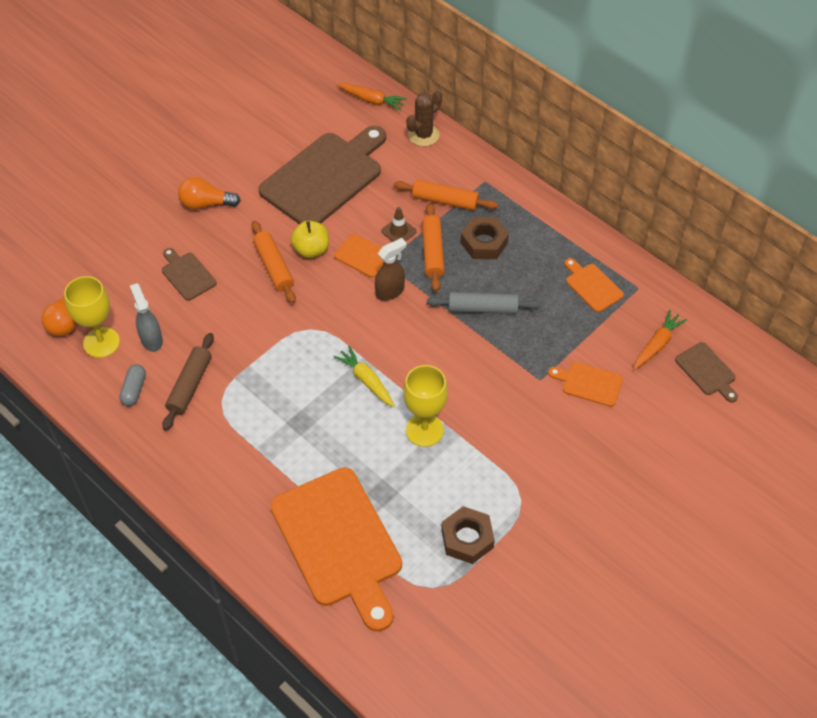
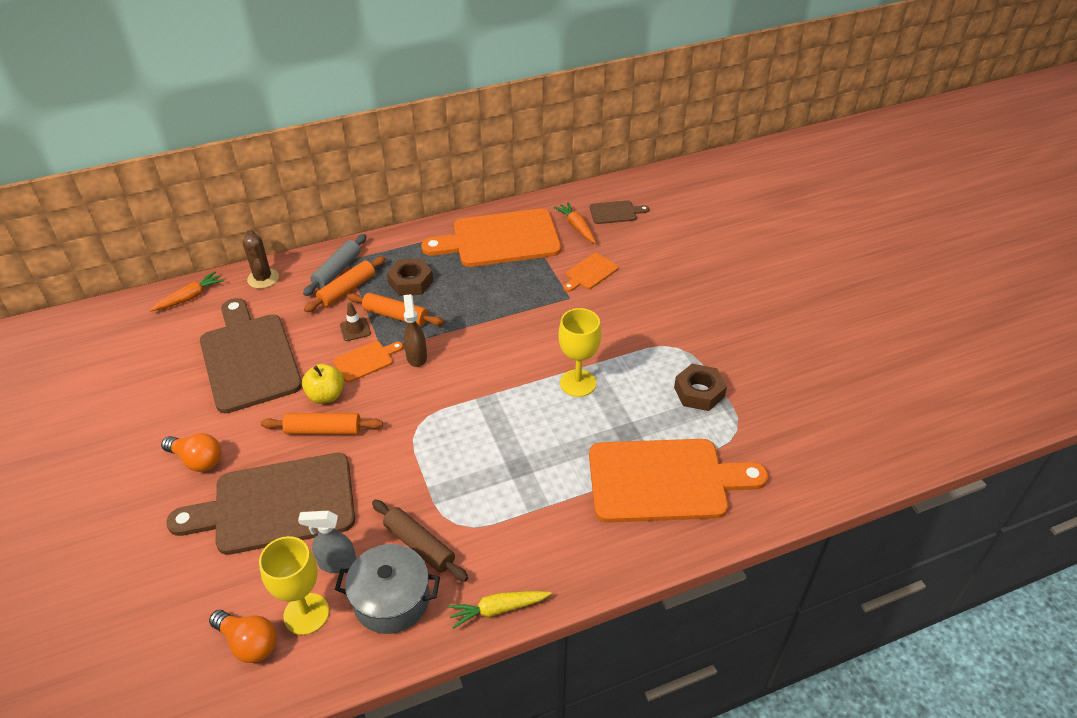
camera: 65 degrees left, 10 degrees down
grey capsule [119,364,146,406] -> grey pot [335,544,440,634]
brown cutting board [162,248,216,301] -> brown cutting board [166,453,355,555], size x2.24
orange light bulb [178,177,241,210] -> orange light bulb turned 90 degrees counterclockwise [161,433,221,472]
yellow carrot [333,346,395,407] -> yellow carrot moved to [447,591,552,629]
grey rolling pin [427,292,541,314] -> grey rolling pin moved to [303,234,367,296]
orange cutting board [565,258,624,312] -> orange cutting board [421,209,561,267], size x2.24

